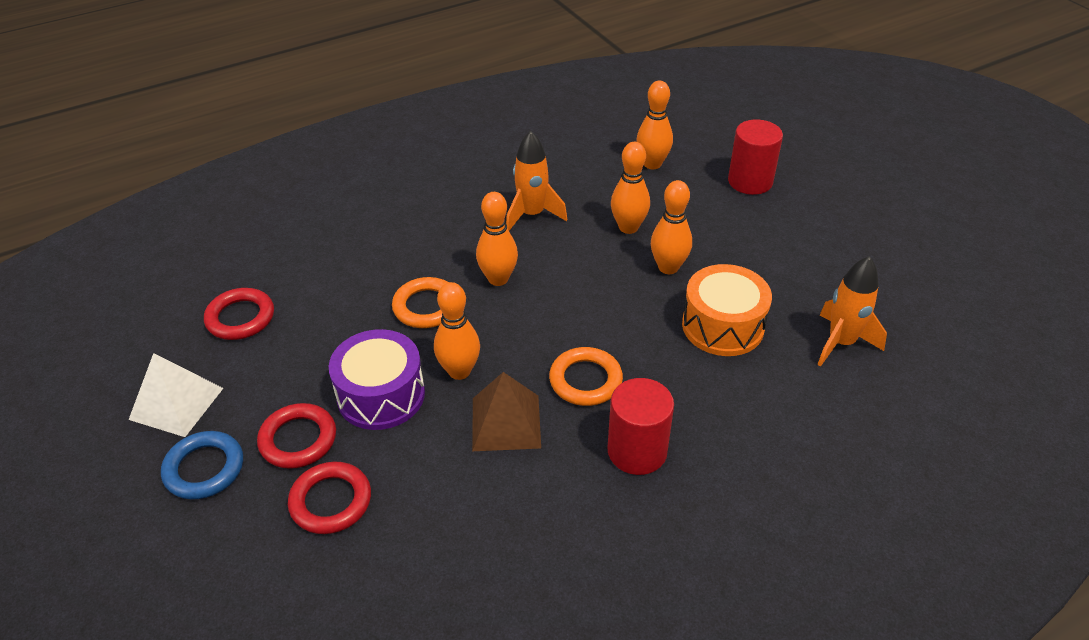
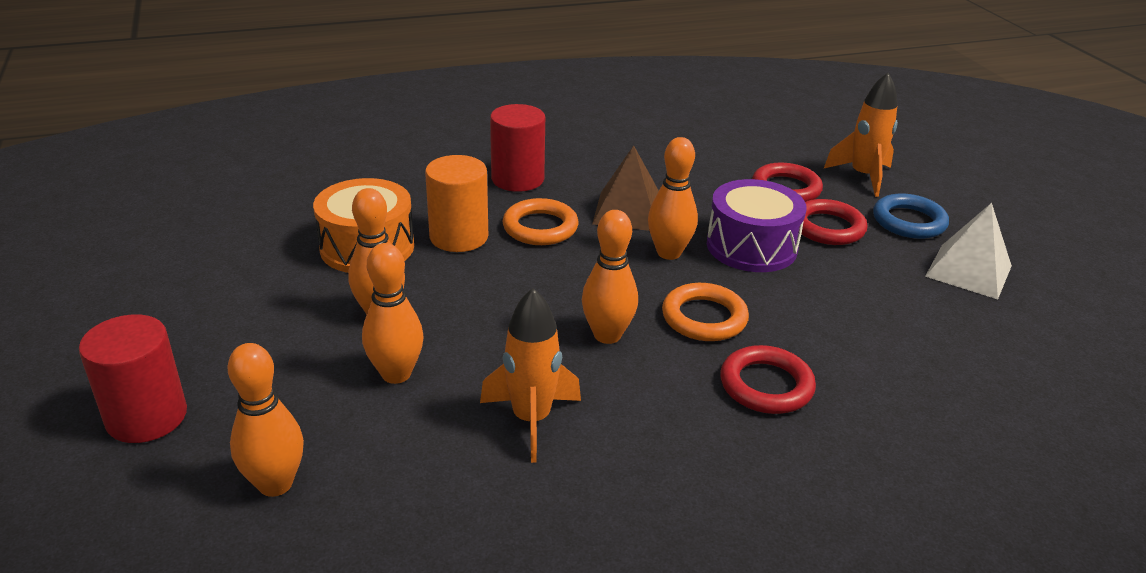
camera: 170 degrees left, 10 degrees down
red ring [204,288,274,340] -> red ring moved to [720,345,816,414]
orange rocket [817,256,887,366] -> orange rocket moved to [824,73,898,197]
none -> orange cylinder [425,155,488,252]

